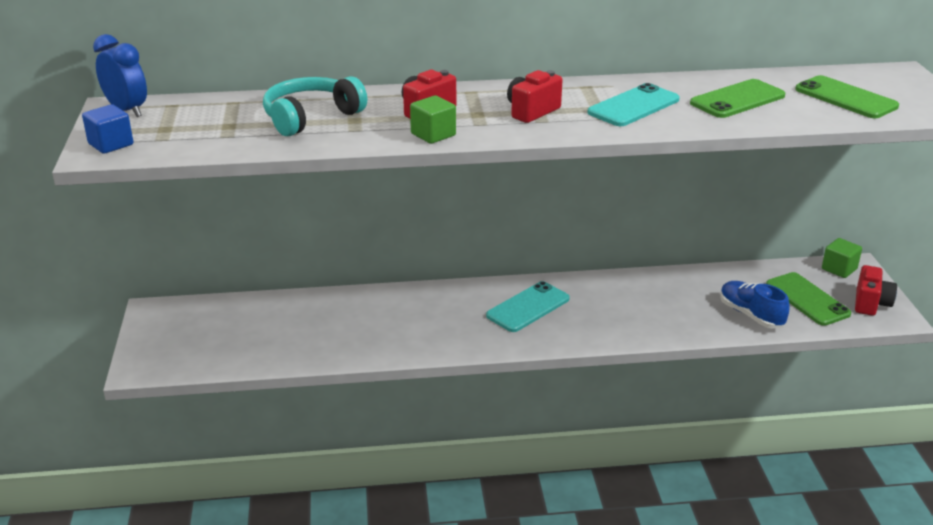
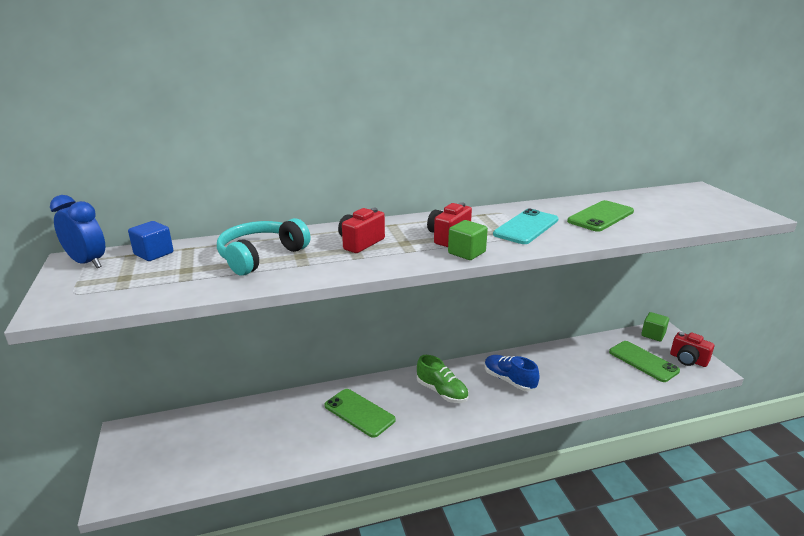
camera: 10 degrees left, 5 degrees down
blue cube [82,104,133,154] -> blue cube moved to [128,221,173,261]
green cube [410,96,456,144] -> green cube moved to [448,220,488,260]
turquoise phone [486,281,570,332] -> green shoe [417,355,469,403]
blue shoe [720,281,789,329] -> blue shoe moved to [485,355,540,391]
green phone [795,75,899,118] -> green phone moved to [325,389,396,438]
red camera [855,265,897,316] -> red camera turned 120 degrees clockwise [670,332,714,367]

